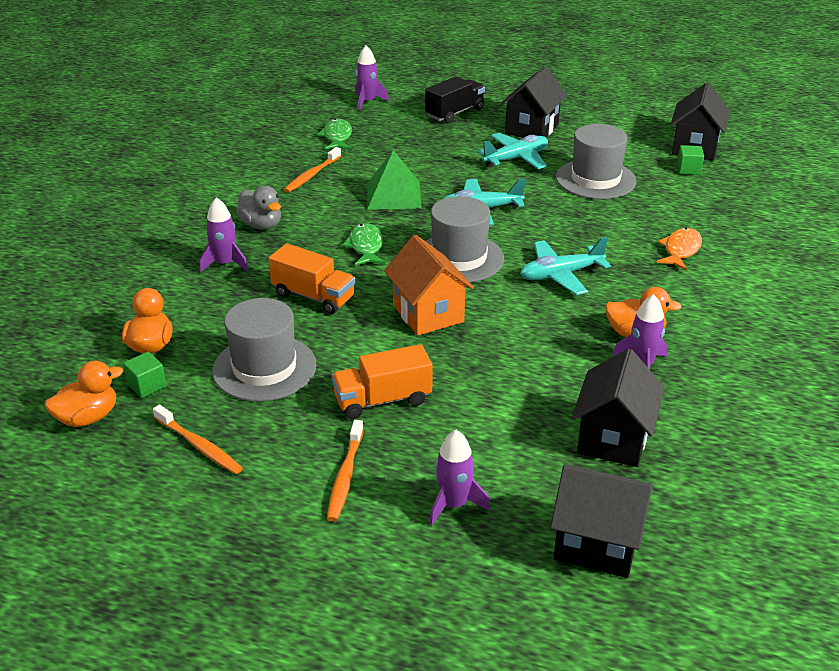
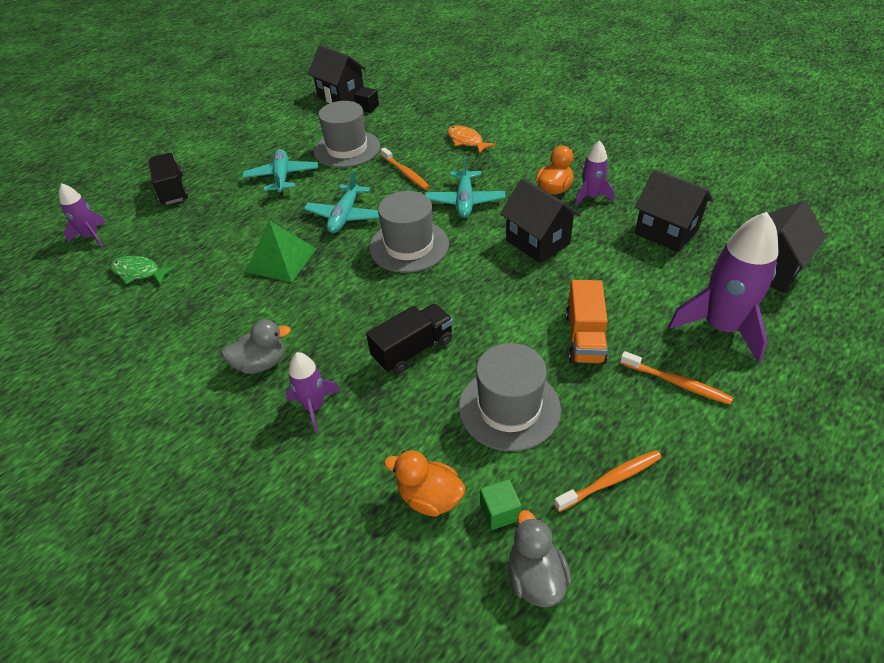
camera: 65 degrees left, 10 degrees up
orange duck [45,361,123,427] -> grey duck [508,510,571,607]
orange truck [268,243,355,314] -> black truck [366,304,453,374]
orange toothbrush [284,147,341,193] -> orange toothbrush moved to [381,148,430,190]
green fish [342,223,385,266] -> none
orange house [384,235,474,336] -> none
purple rocket [429,430,490,526] -> purple rocket [669,212,779,363], size x1.82
black house [500,67,567,138] -> black house moved to [500,178,581,263]
green cube [677,145,704,175] -> black cube [354,87,379,113]

